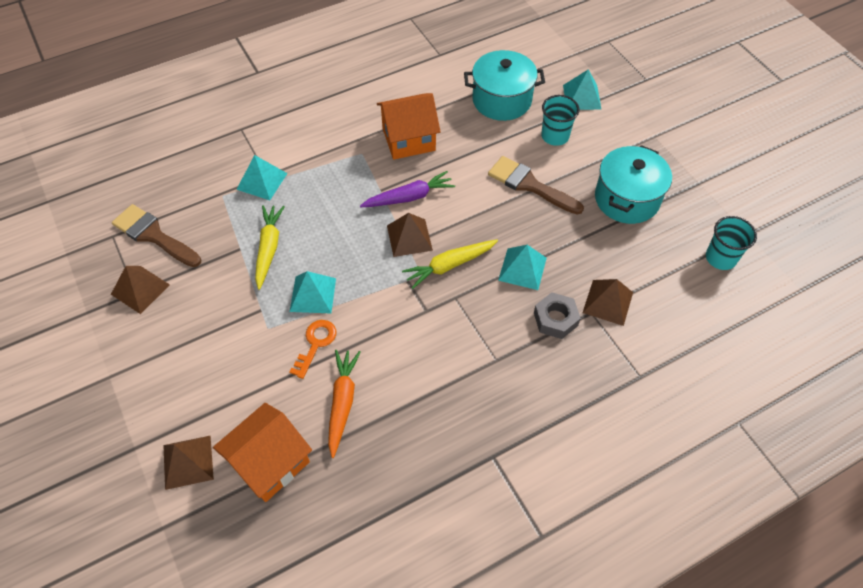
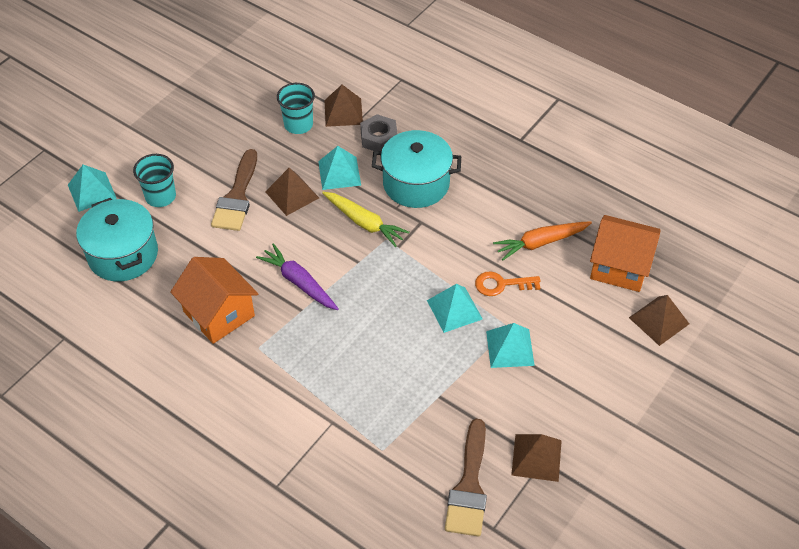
camera: 115 degrees left, 5 degrees down
turquoise pyramid [236,155,288,200] -> turquoise pyramid moved to [486,323,535,368]
yellow carrot [255,205,285,290] -> none
brown pyramid [387,213,433,257] -> brown pyramid moved to [265,168,319,216]
turquoise pot [595,145,672,224] -> turquoise pot moved to [372,130,461,208]
turquoise cup [706,216,757,270] -> turquoise cup moved to [277,83,315,134]

